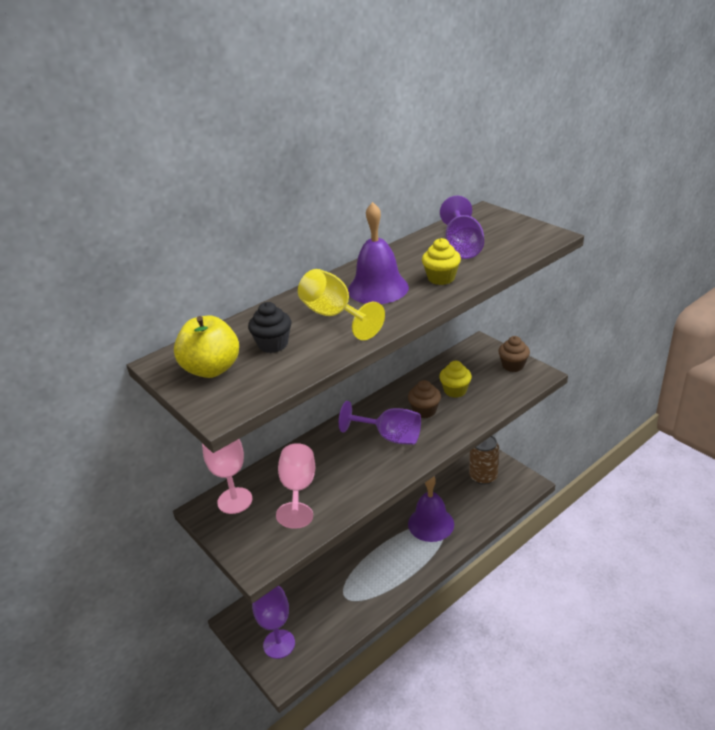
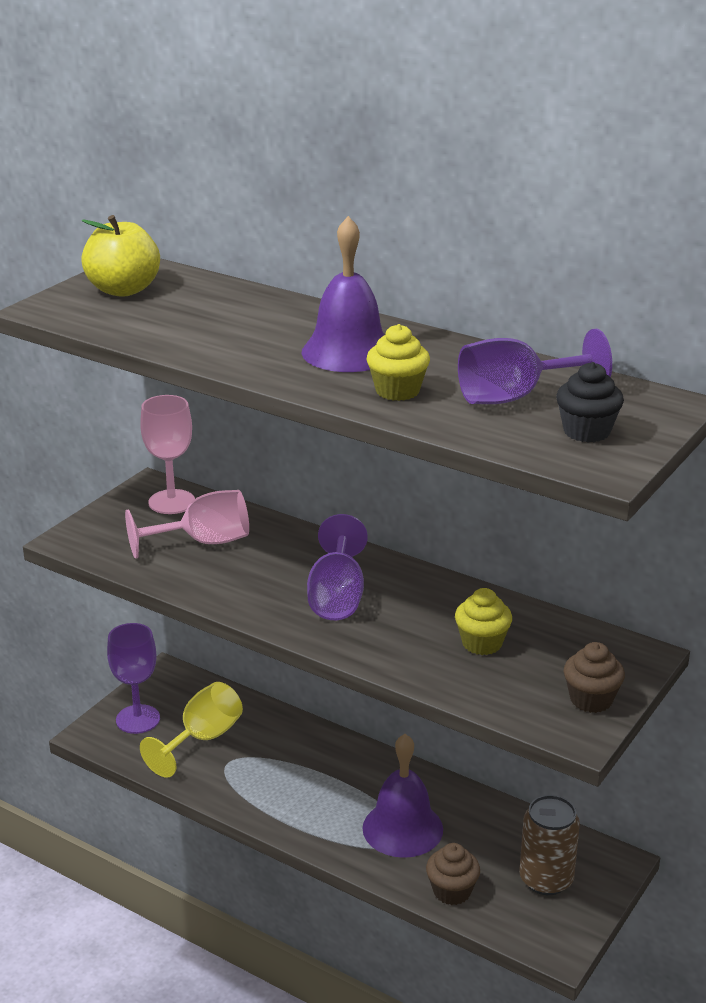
camera: 70 degrees right, 5 degrees down
black cupcake [248,302,291,353] -> black cupcake moved to [556,362,624,443]
yellow goblet [298,269,385,340] -> yellow goblet moved to [140,682,243,778]
brown cupcake [408,380,441,418] -> brown cupcake moved to [426,843,480,905]

